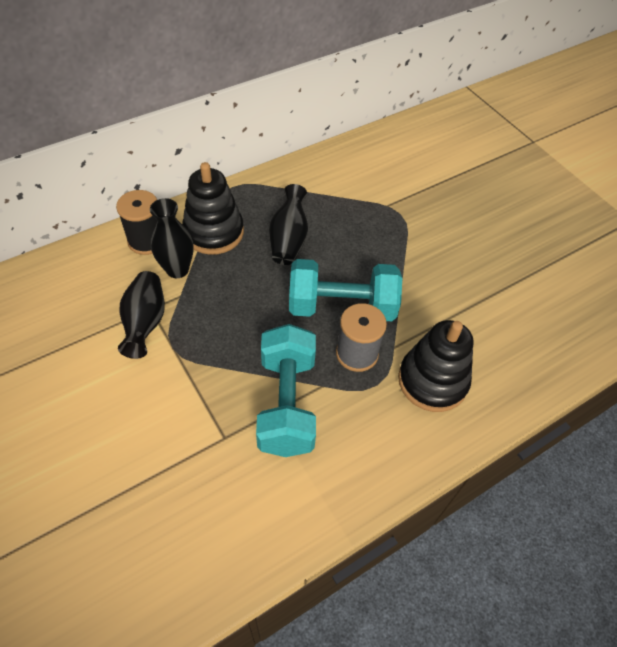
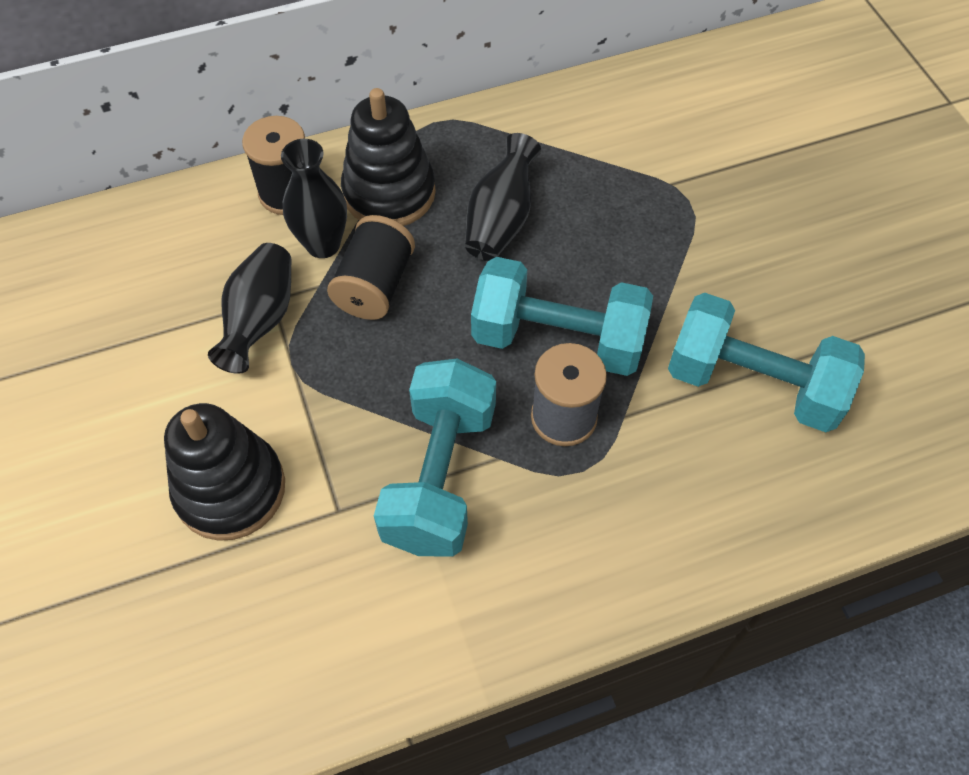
camera: 15 degrees right, 5 degrees up
black stacking toy [398,320,474,412] -> black stacking toy moved to [164,403,285,541]
none -> black spool [327,215,415,320]
none -> turquoise dumbbell [668,293,865,432]

